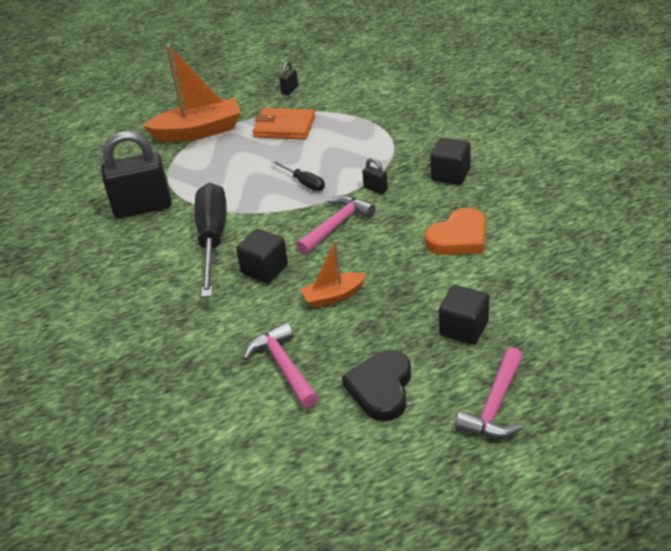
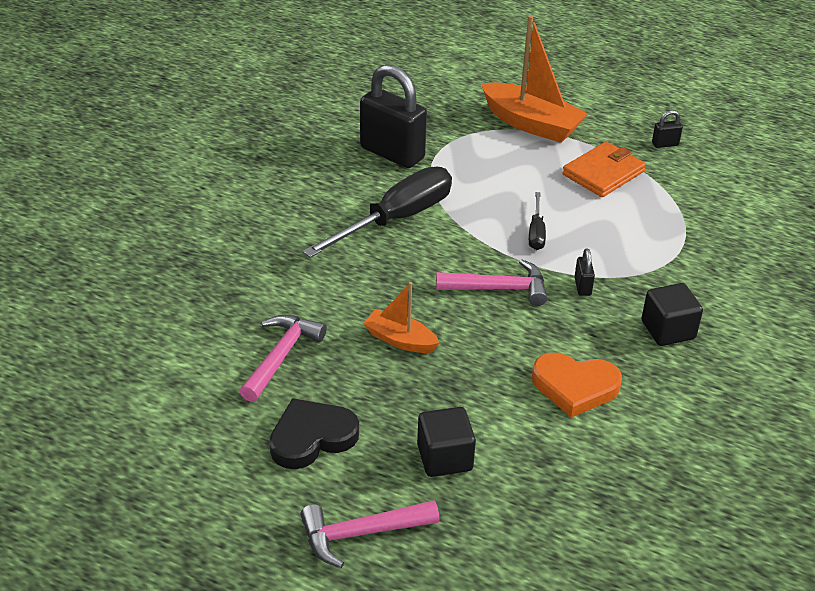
camera: 45 degrees right, 0 degrees up
black cube [236,229,288,283] -> none
orange wallet [253,108,315,139] -> orange wallet turned 75 degrees clockwise [562,141,646,197]

